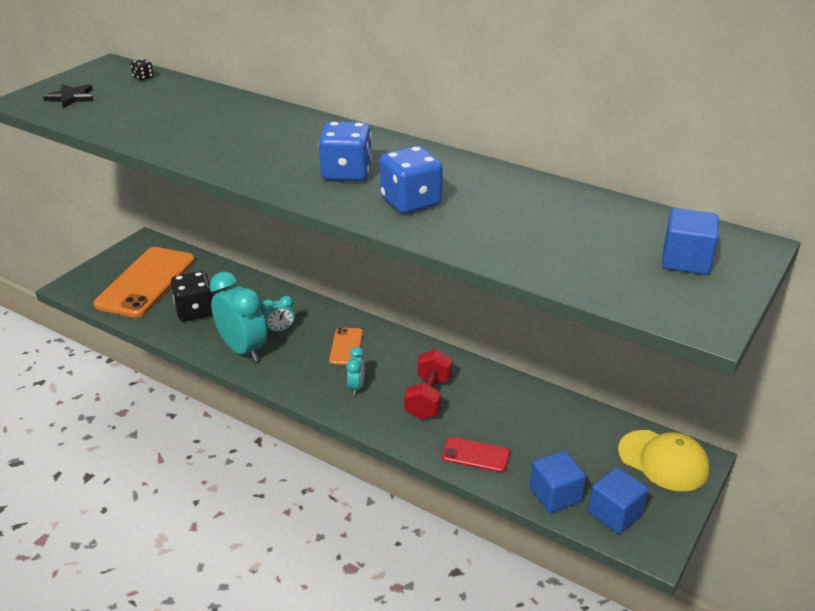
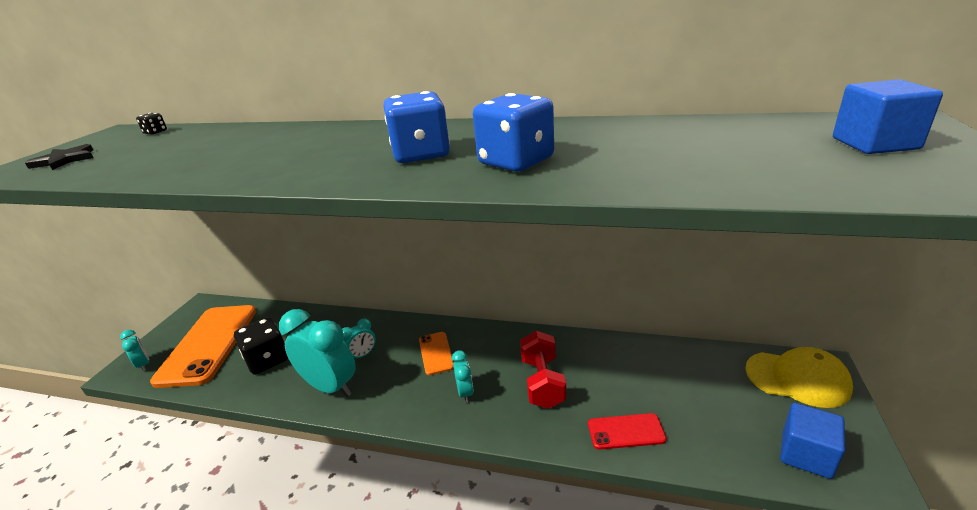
camera: 15 degrees left, 5 degrees down
blue cube [530,451,586,513] -> none
none -> turquoise clock [120,330,149,371]

